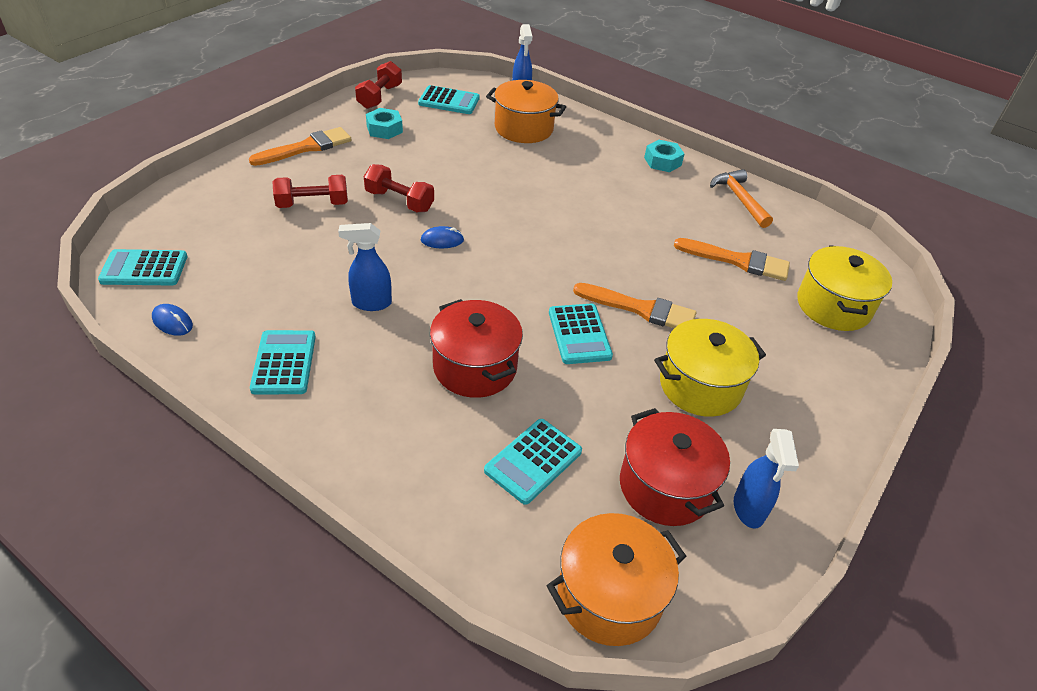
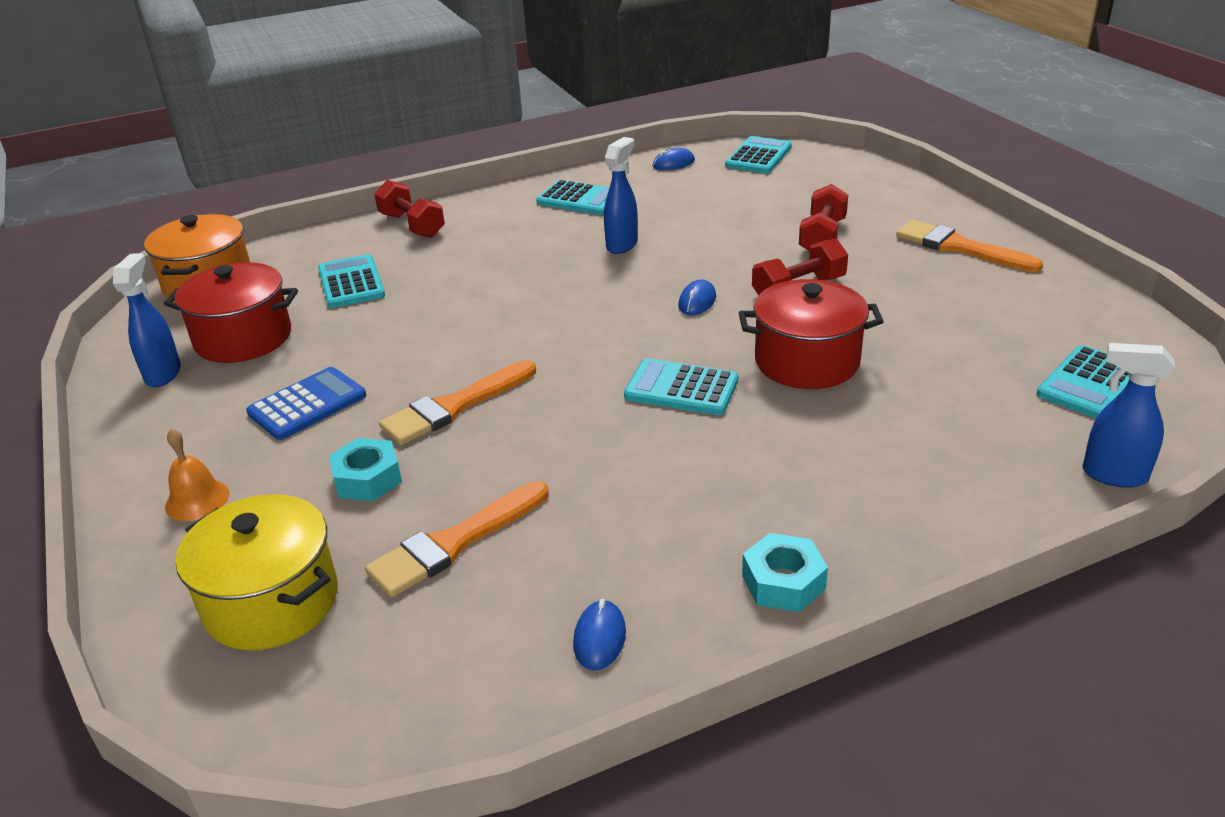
camera: 125 degrees right, 10 degrees down
orange brush [249,127,352,166] -> orange brush turned 135 degrees clockwise [896,220,1043,272]
red dumbbell [355,61,402,109] -> red dumbbell moved to [374,180,445,238]
turquoise nut [366,108,403,139] -> turquoise nut moved to [329,438,402,501]
red pot [430,299,523,398] -> red pot moved to [739,279,884,389]
orange pot [486,80,566,143] -> none
turquoise calculator [549,304,613,364] -> turquoise calculator moved to [624,358,738,415]
yellow pot [654,319,766,417] -> blue calculator [246,367,366,440]
orange hammer [710,169,773,228] -> blue mouse [573,599,626,670]
blue spray bottle [734,429,799,529] -> blue spray bottle turned 60 degrees clockwise [113,253,181,387]
none -> orange bell [165,428,229,521]

